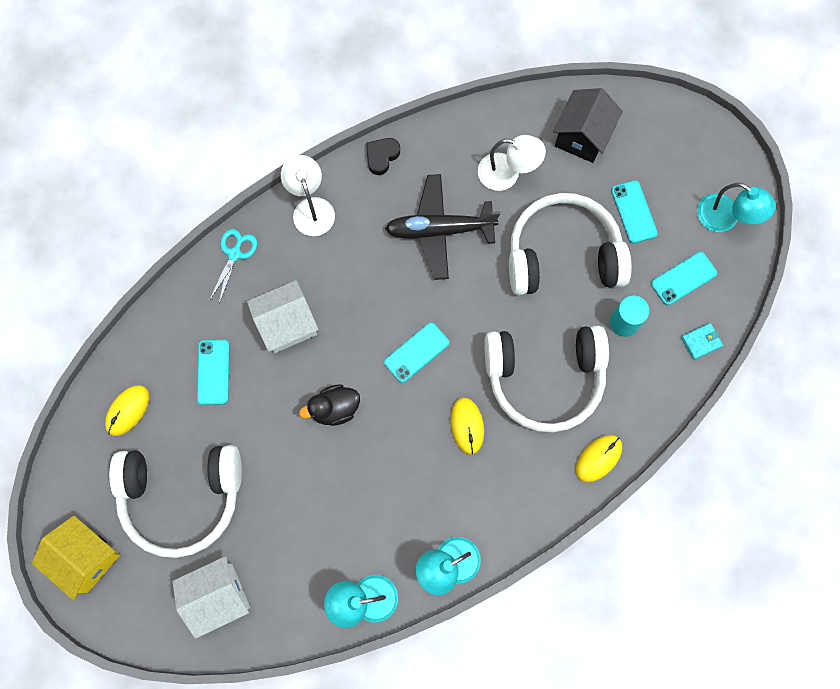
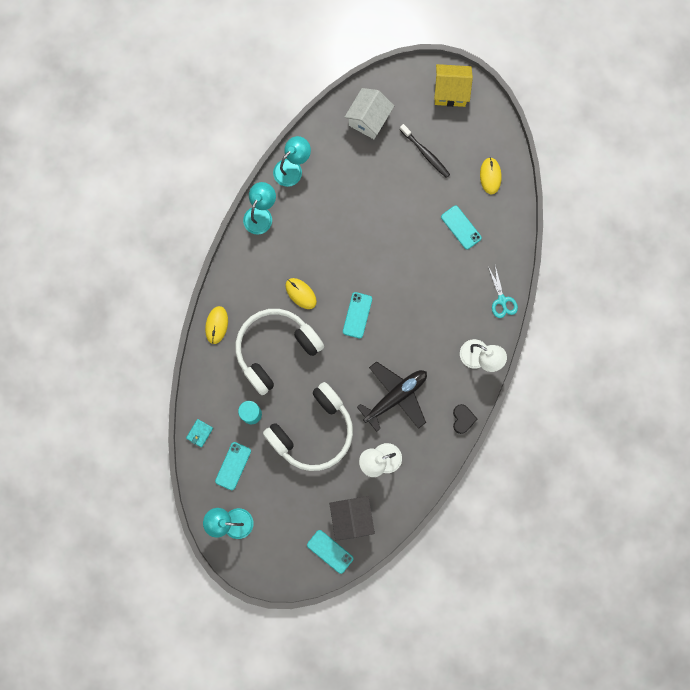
camera: 145 degrees right, 5 degrees up
white headphones [109,445,242,558] -> black toothbrush [400,124,450,178]
white house [247,280,319,353] -> none
black duck [299,384,360,426] -> none
turquoise phone [611,180,658,243] -> turquoise phone moved to [307,530,353,574]

